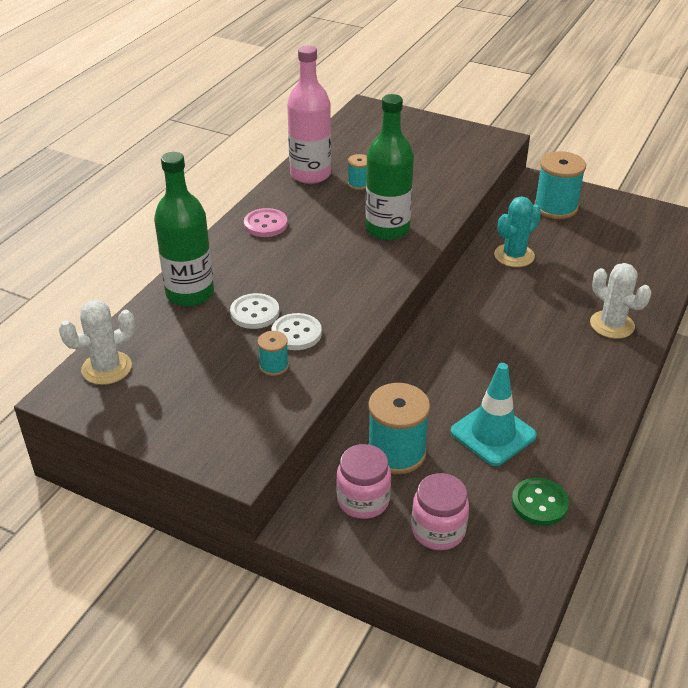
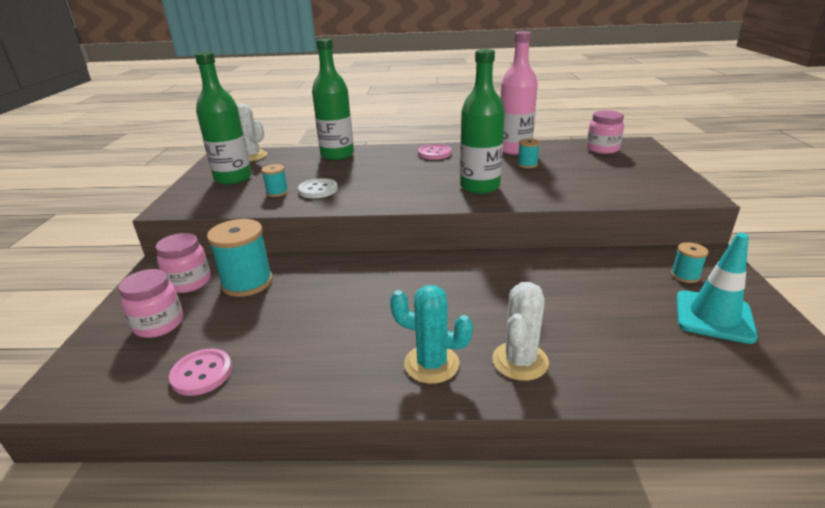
camera: 65 degrees right, 10 degrees down
white button [230,293,279,329] -> none
turquoise traffic cone [451,363,537,466] -> turquoise traffic cone moved to [676,233,758,344]
turquoise cactus [494,196,541,267] -> turquoise cactus moved to [390,285,473,384]
green button [512,478,569,526] -> pink button [169,349,232,396]
turquoise spool [534,151,586,219] -> turquoise spool [671,242,708,283], size x0.51
none -> green bottle [195,52,252,185]
none -> pink jar [586,110,624,154]

